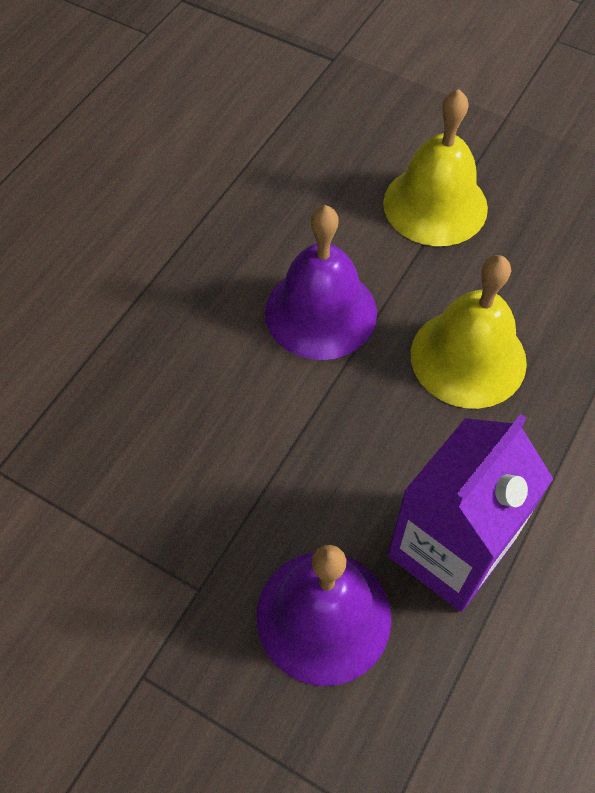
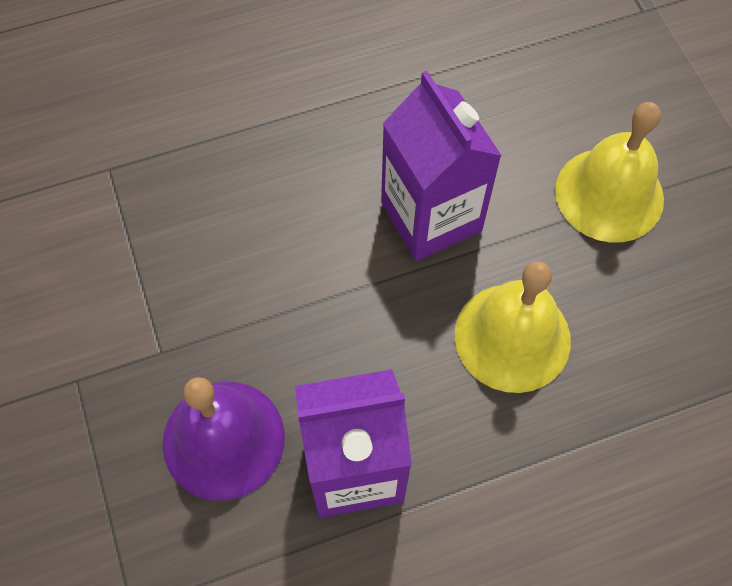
camera: 40 degrees right, 5 degrees up
purple bell [265,205,377,360] -> purple carton [381,70,502,261]

